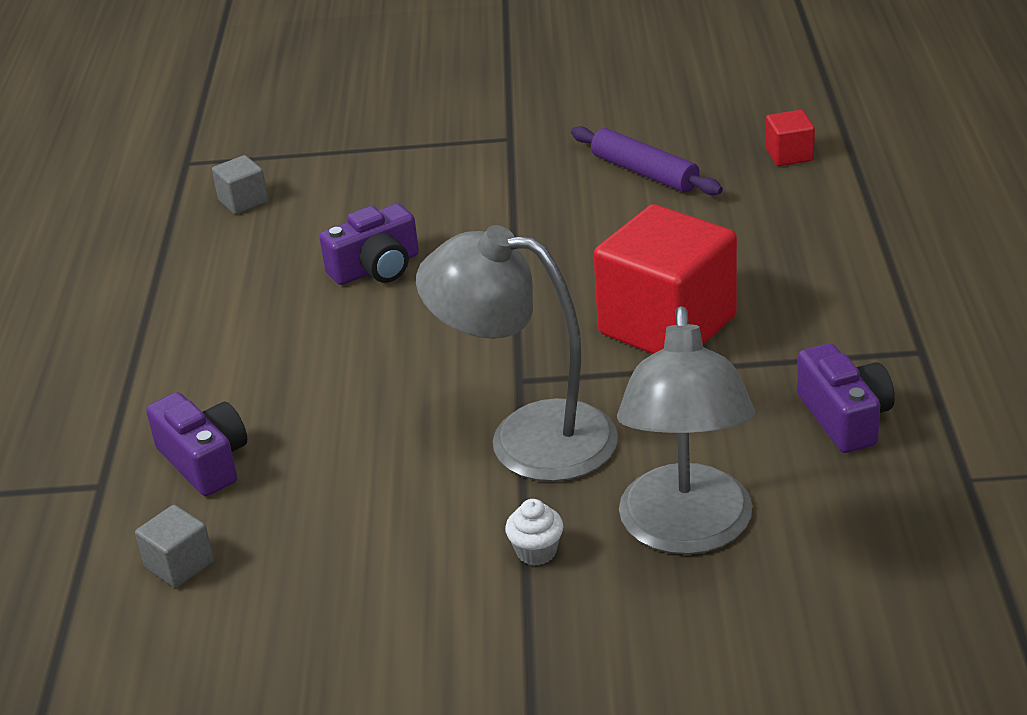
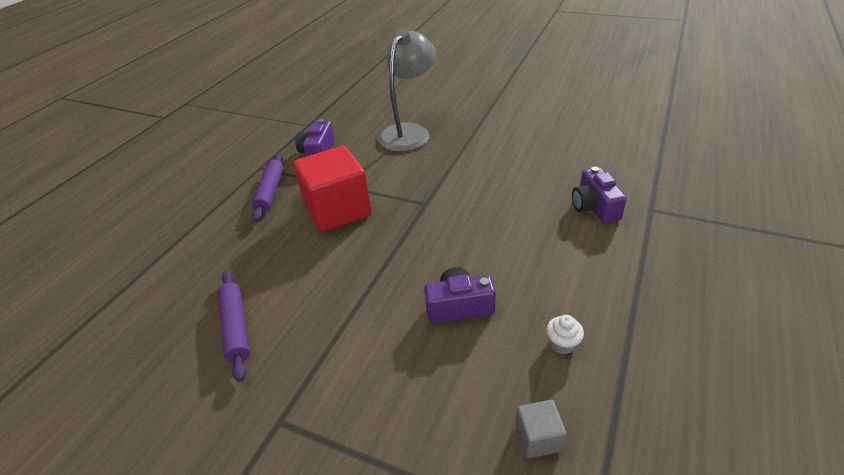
camera: 155 degrees left, 5 degrees up
grey cube [135,505,214,588] -> none
grey lamp [416,225,618,482] -> none
white cupcake [505,499,564,565] -> white cupcake moved to [546,315,584,354]
red cube [765,110,815,166] -> none
none -> purple rolling pin [252,153,284,222]

